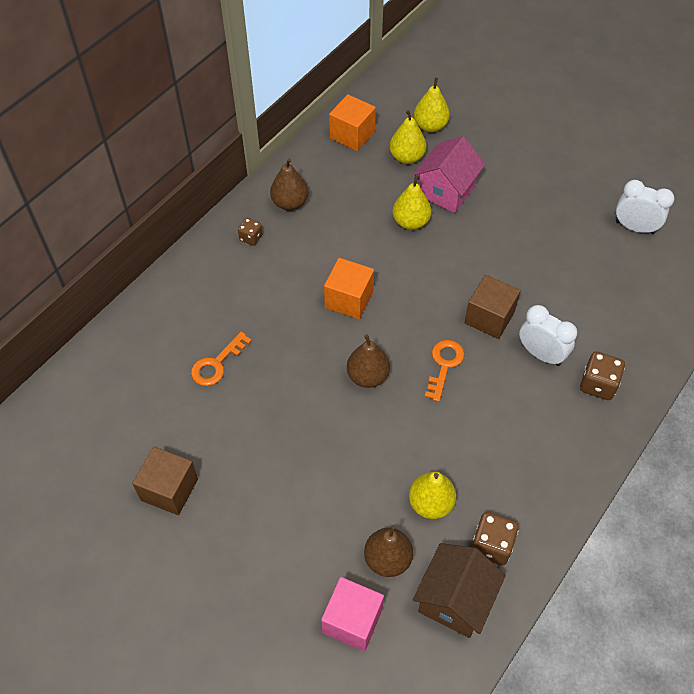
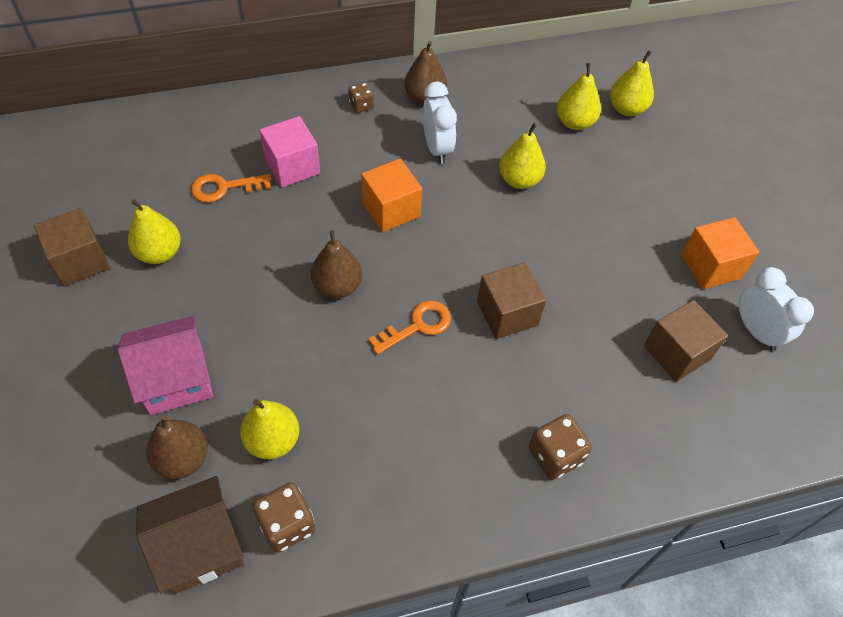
camera: 35 degrees right, 0 degrees up
pink cube [321,577,384,651] -> pink cube moved to [260,116,320,188]
orange cube [329,94,376,151] -> orange cube moved to [681,217,759,289]
pink house [414,136,485,213] -> pink house moved to [118,315,213,415]
white clock [519,305,577,366] -> white clock moved to [423,82,457,164]
none -> yellow pear [128,199,181,264]
none -> brown cube [644,300,728,382]

